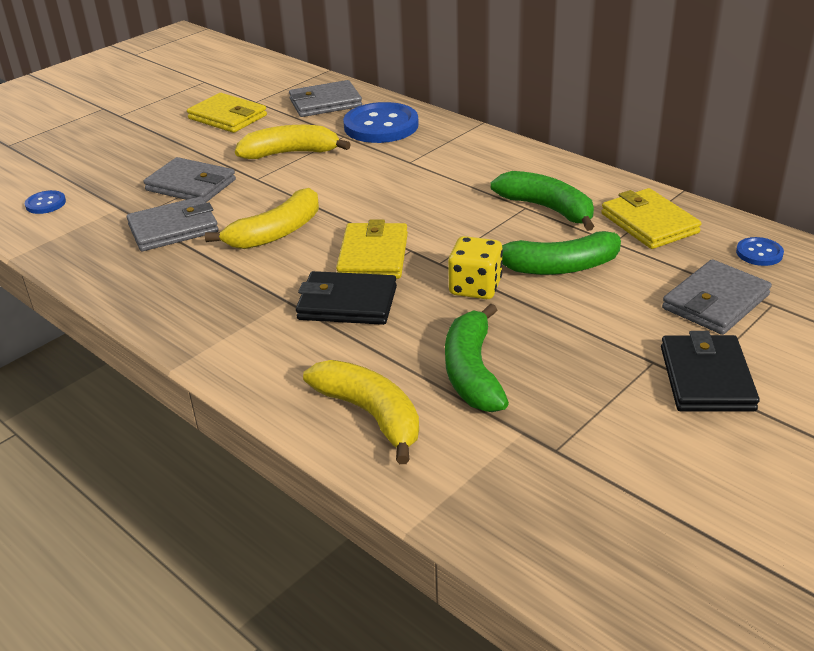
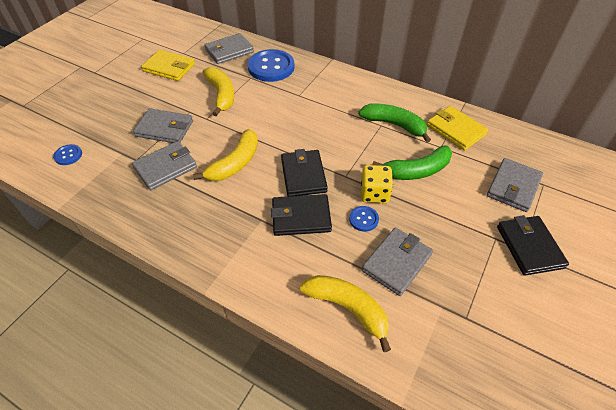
camera: 15 degrees left, 15 degrees up
yellow banana [235,125,351,159] -> yellow banana turned 90 degrees clockwise [203,67,234,116]
yellow wallet [336,219,408,279] -> black wallet [281,149,328,196]
green banana [445,303,509,412] -> grey wallet [362,228,433,296]
blue button [736,237,784,266] -> blue button moved to [349,206,379,232]

